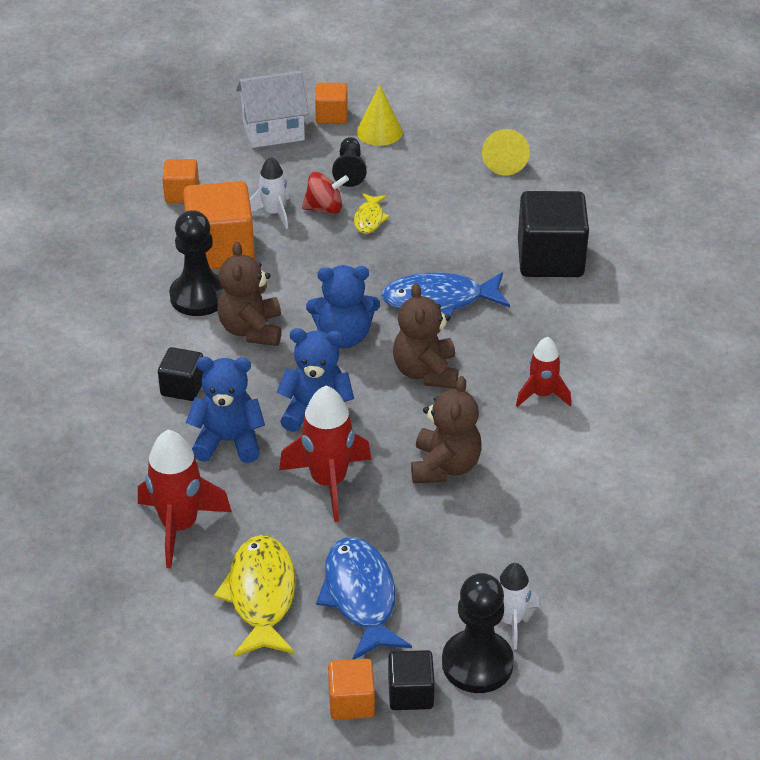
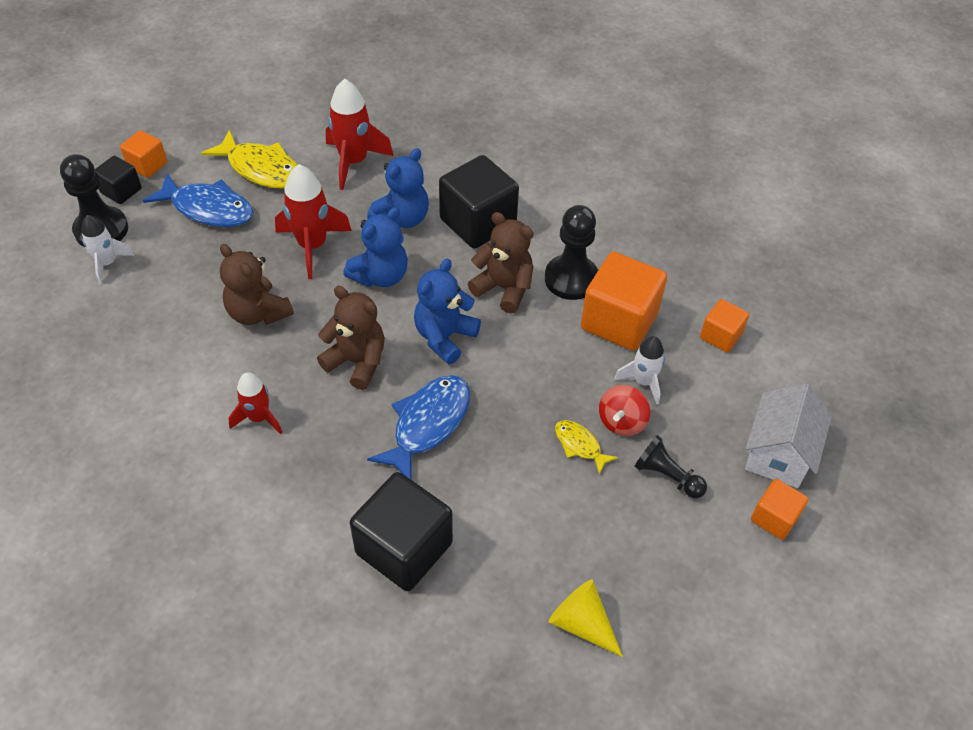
camera: 125 degrees right, 10 degrees up
black cube [158,347,203,401] -> black cube [439,155,519,249], size x1.87
yellow cone [357,84,403,146] -> none

